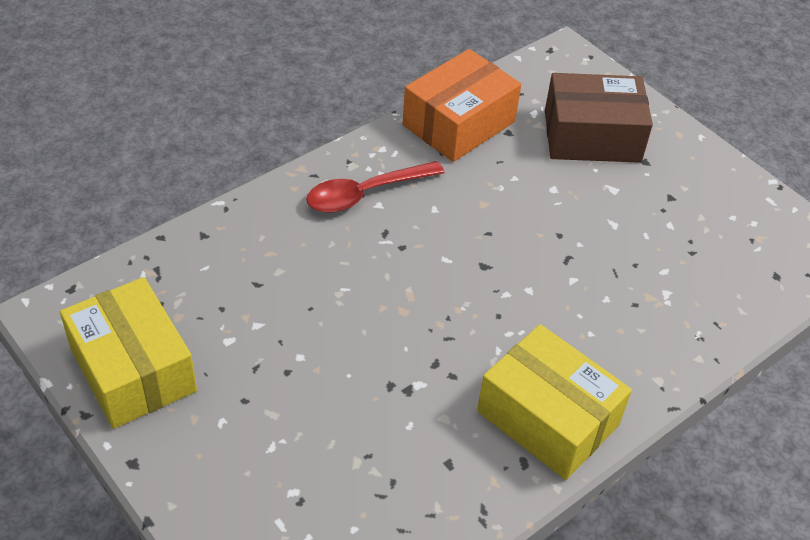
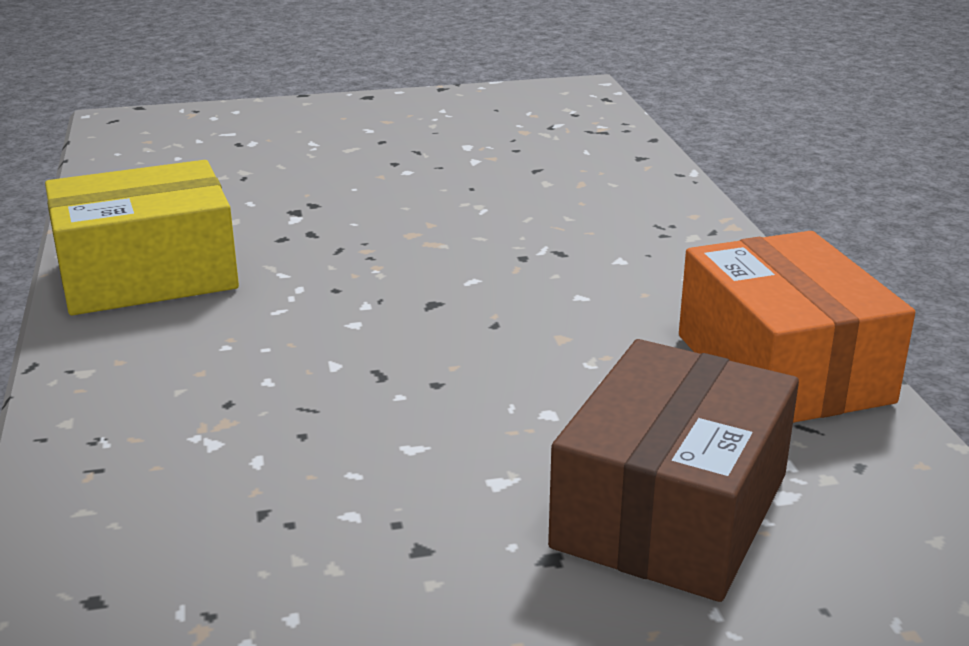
camera: 120 degrees right, 20 degrees down
yellow box [60,277,197,429] -> none
red spoon [306,161,444,213] -> none

